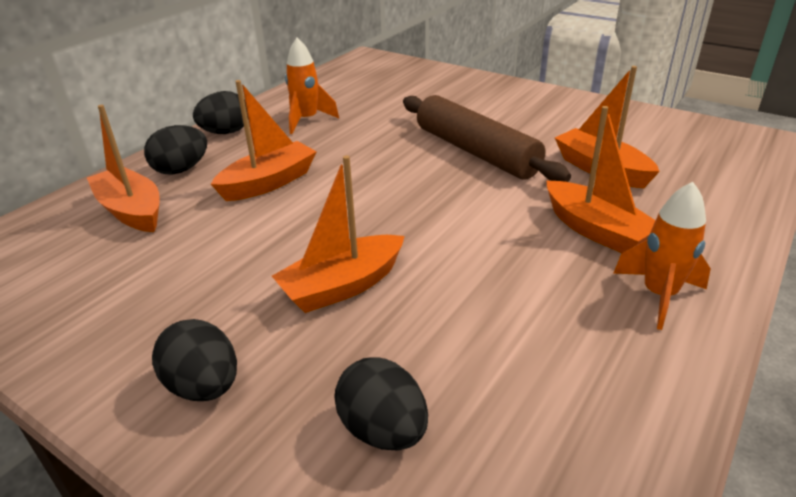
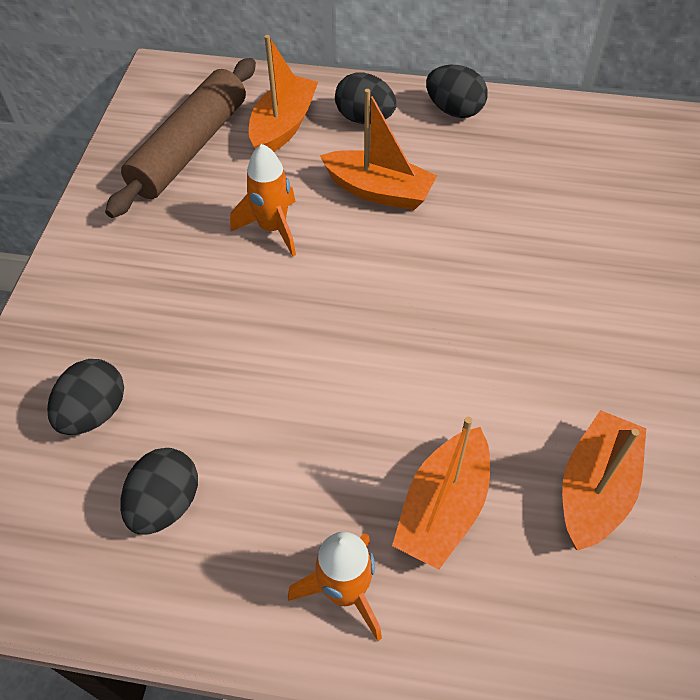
camera: 65 degrees right, 20 degrees up
black egg [152,319,237,401] -> black egg moved to [120,448,198,535]
orange boat [272,155,405,313] -> none
orange rocket [285,38,339,134] -> orange rocket moved to [230,144,296,256]
brown rolling pin [403,95,571,182] -> brown rolling pin moved to [105,58,256,218]

